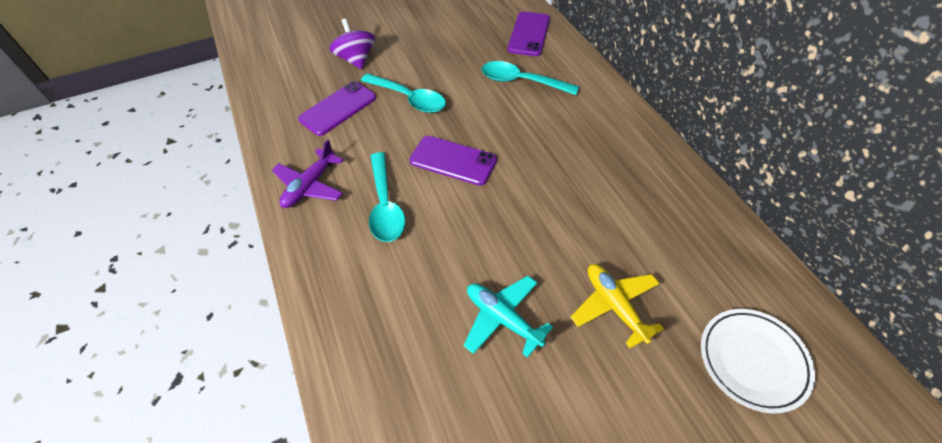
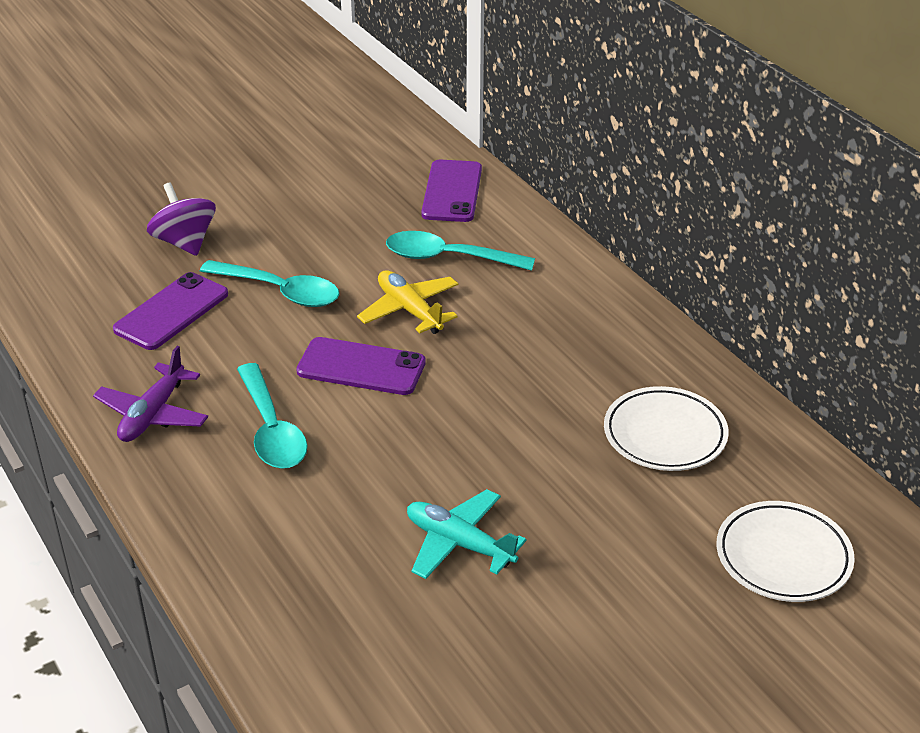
camera: 10 degrees left, 15 degrees down
yellow plane [571,264,664,348] -> yellow plane moved to [357,270,458,334]
none -> white plate [604,386,729,471]

